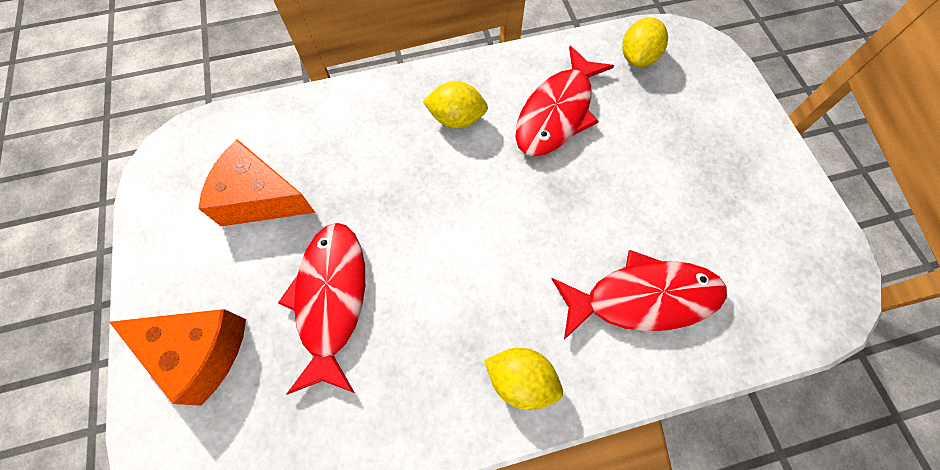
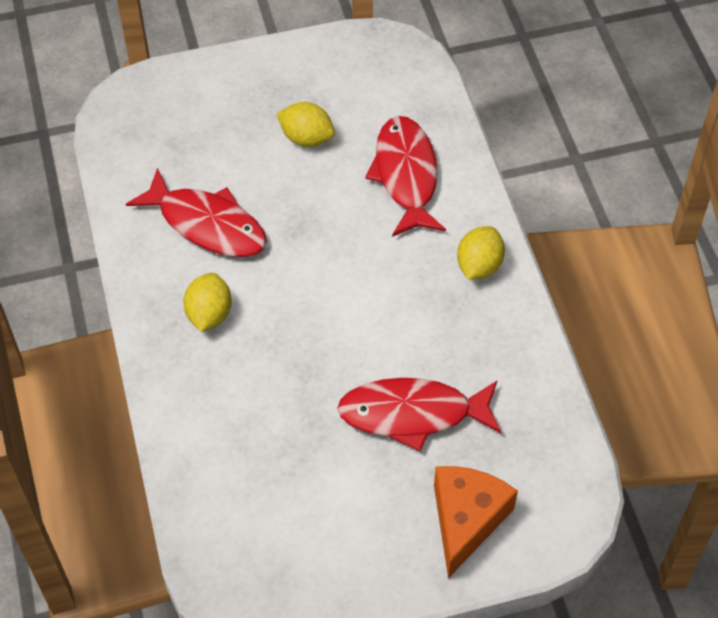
camera: 90 degrees left, 10 degrees down
orange cheese [198,139,316,226] -> none
yellow lemon [622,17,668,67] -> yellow lemon moved to [277,102,335,147]

